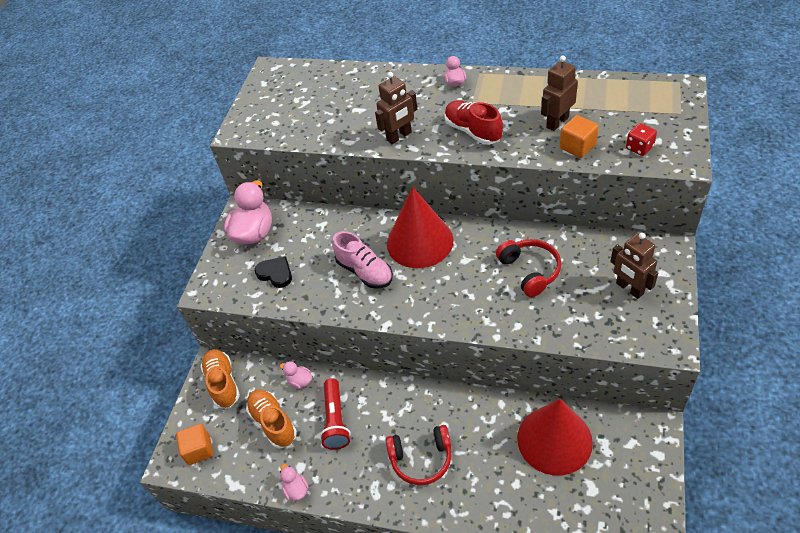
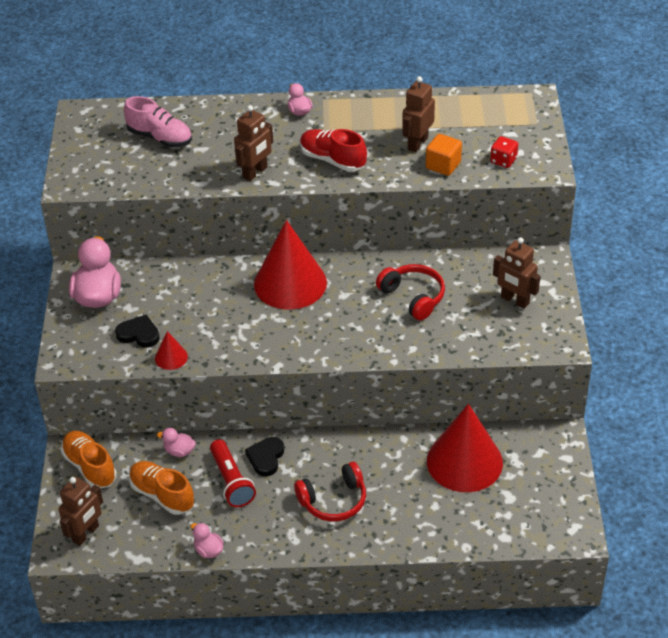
camera: 20 degrees left, 5 degrees down
orange cube [176,424,213,465] -> brown robot [58,477,103,546]
pink shoe [332,231,393,289] -> pink shoe moved to [124,96,192,147]
none -> red cone [155,331,188,370]
none -> black heart [245,437,284,476]

